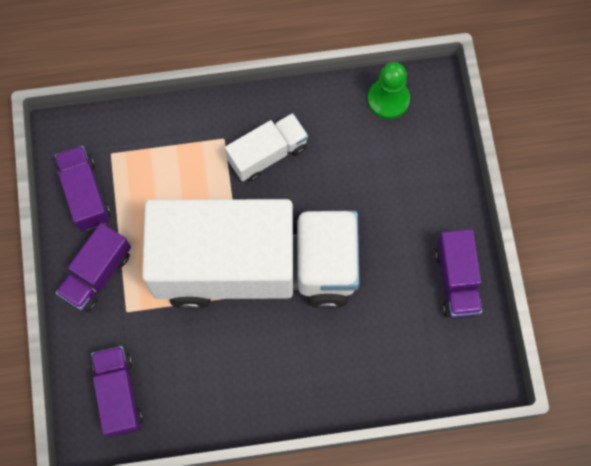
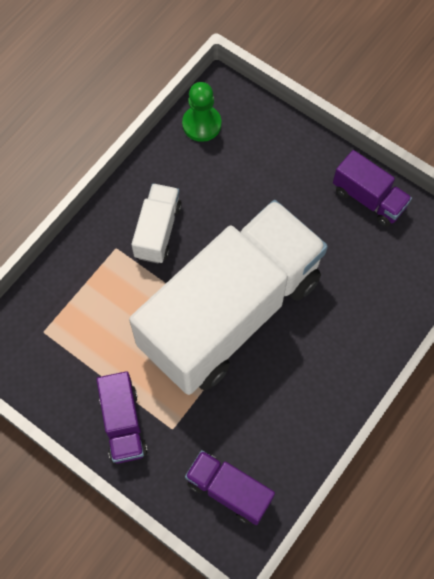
camera: 45 degrees left, 5 degrees down
purple truck [55,146,111,231] -> none

